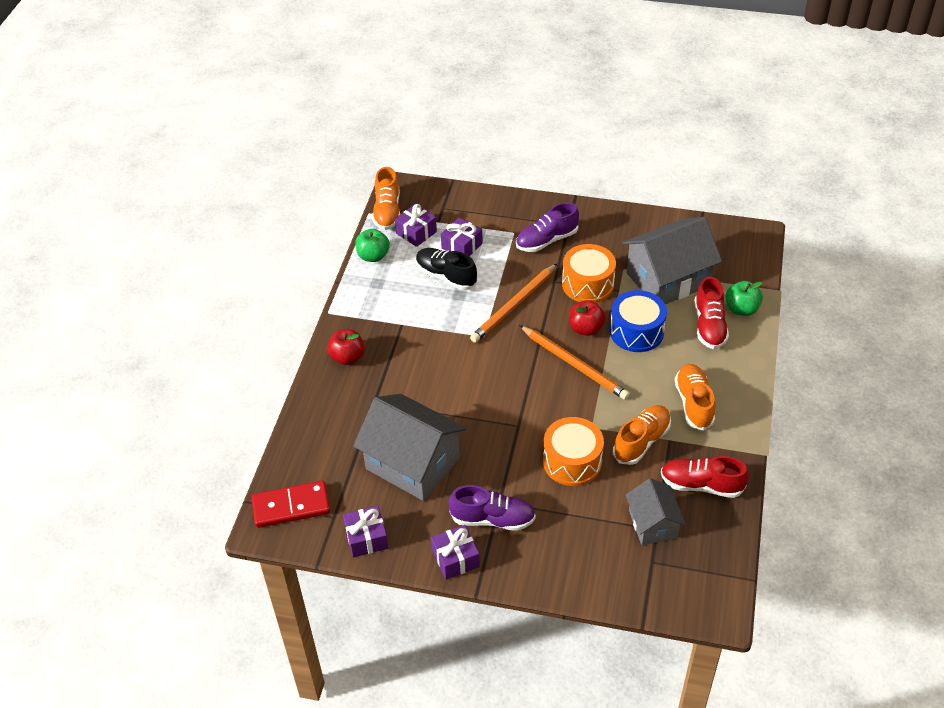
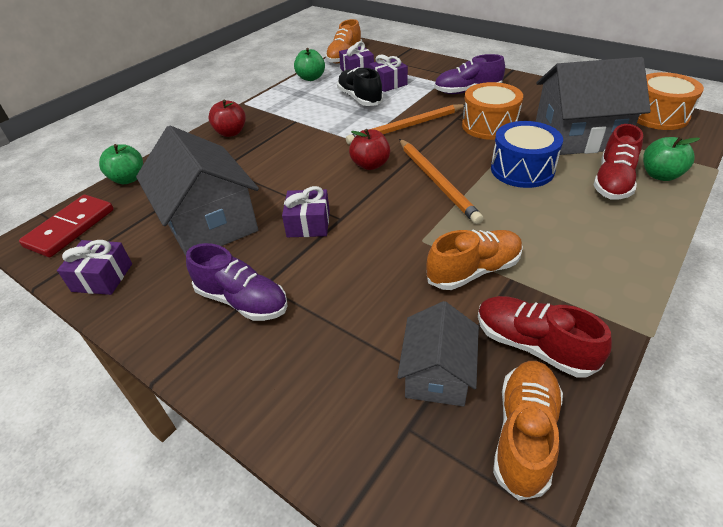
camera: 25 degrees right, 5 degrees down
red domino [252,481,330,528] -> red domino turned 75 degrees counterclockwise [19,195,114,257]
purple gift [431,525,480,580] -> purple gift moved to [282,186,330,237]
orange drum [543,417,604,486] -> orange drum moved to [637,72,704,130]
red apple [569,300,605,336] -> red apple moved to [349,129,390,170]
orange shoe [675,364,715,430] -> orange shoe moved to [493,361,563,500]
none -> green apple [99,144,143,184]

